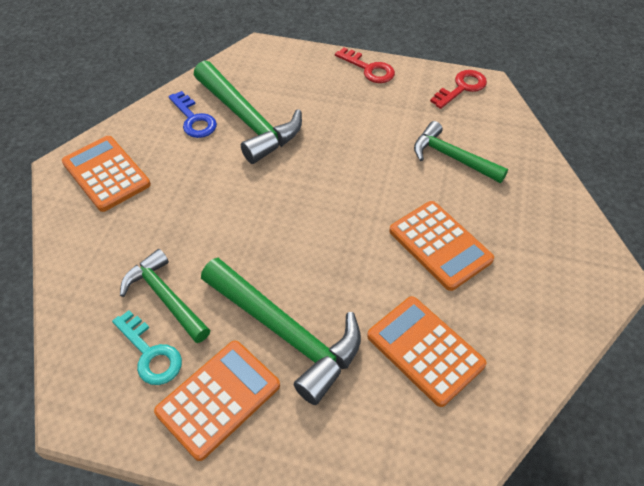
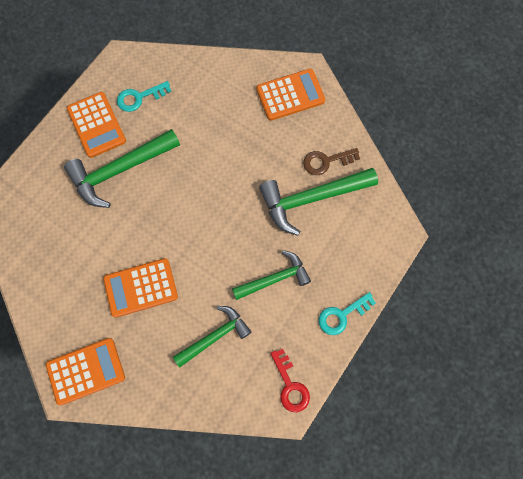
camera: 110 degrees right, 20 degrees up
green hammer [120,249,210,343] -> green hammer moved to [232,250,311,300]
blue key [169,91,217,138] -> brown key [303,148,360,175]
red key [335,47,395,83] -> turquoise key [319,292,376,335]
orange calculator [367,296,487,407] -> orange calculator moved to [46,338,125,405]

